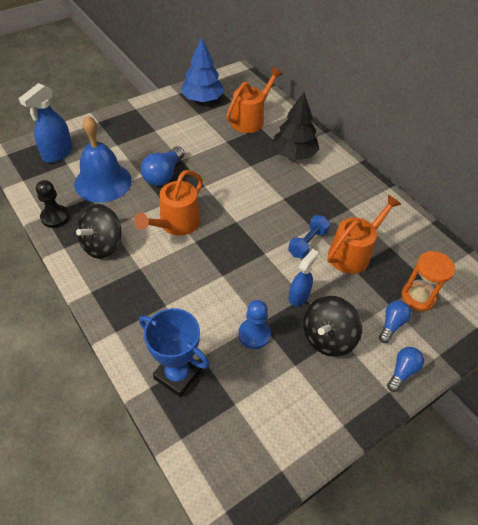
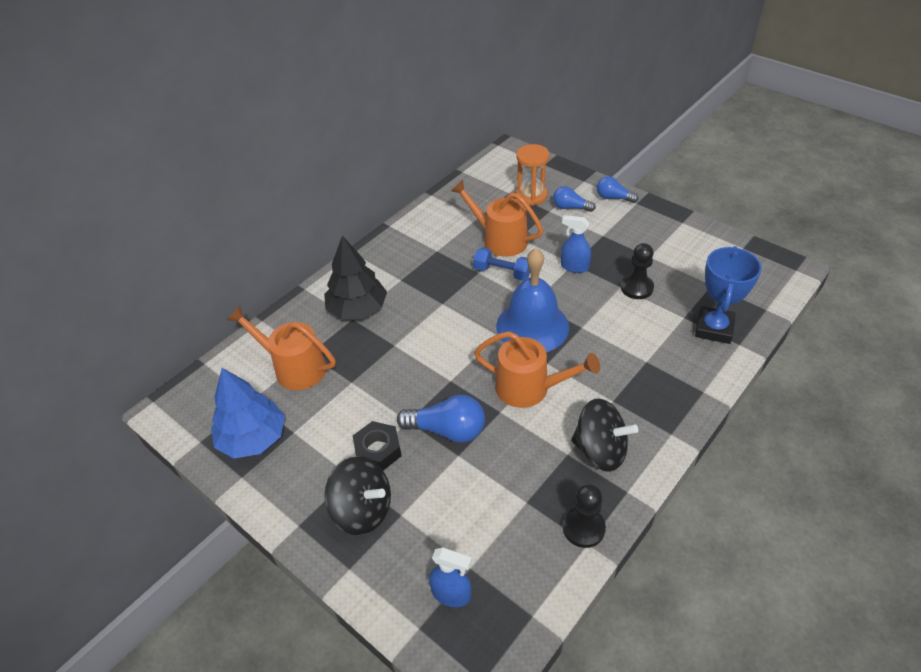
camera: 100 degrees left, 5 degrees down
blue spray bottle [19,83,72,163] -> blue spray bottle [429,548,472,607], size x0.65
blue bell [74,115,132,203] -> blue bell moved to [496,248,569,352]
blue pawn [238,300,271,349] -> black pawn [621,243,654,299]
black spinning top [303,296,362,357] -> black spinning top moved to [324,456,391,535]
none -> black nut [353,421,402,470]

